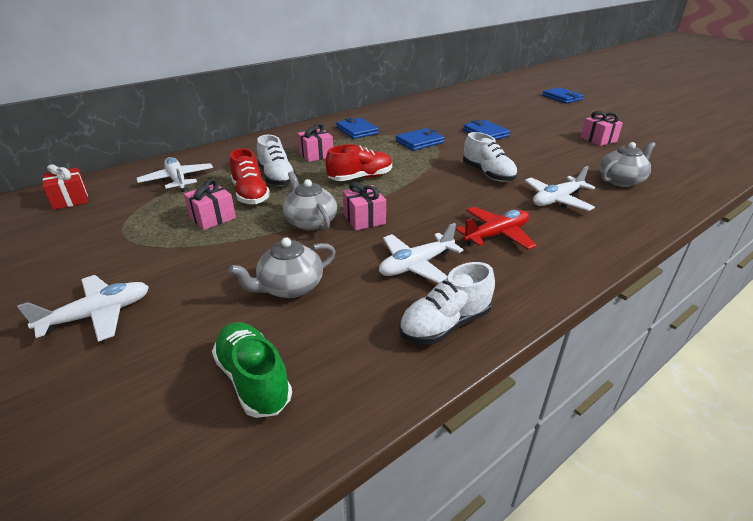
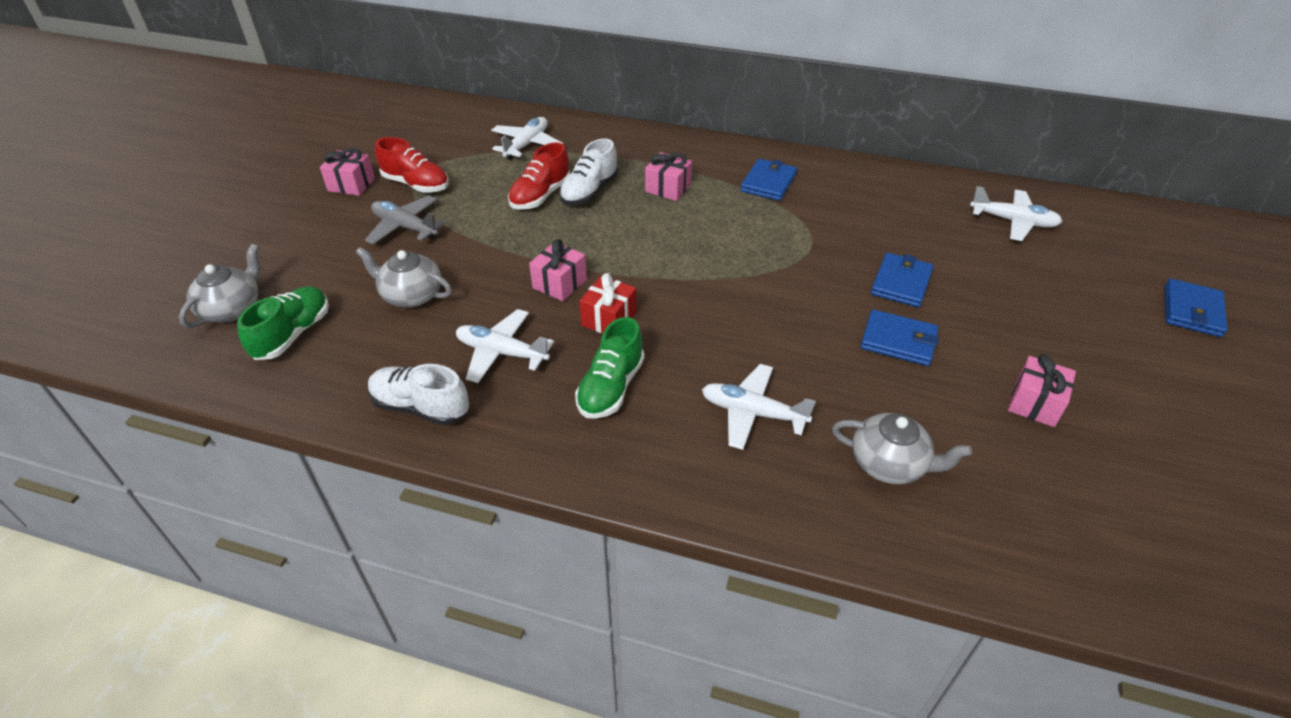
camera: 55 degrees right, 10 degrees up
white plane [17,275,149,342] -> white plane moved to [970,186,1062,241]
red gift [43,164,88,210] -> red gift moved to [579,273,636,333]
pink gift [184,179,236,230] -> pink gift moved to [320,148,375,196]
grey teapot [283,171,337,231] -> grey teapot moved to [179,244,261,328]
red shoe [325,144,392,181] -> red shoe moved to [375,137,449,193]
blue wallet [396,128,445,151] -> blue wallet moved to [861,309,939,366]
red plane [456,207,536,250] -> green shoe [575,317,644,419]
white shoe [463,132,518,182] -> none
none -> grey plane [365,195,446,245]

